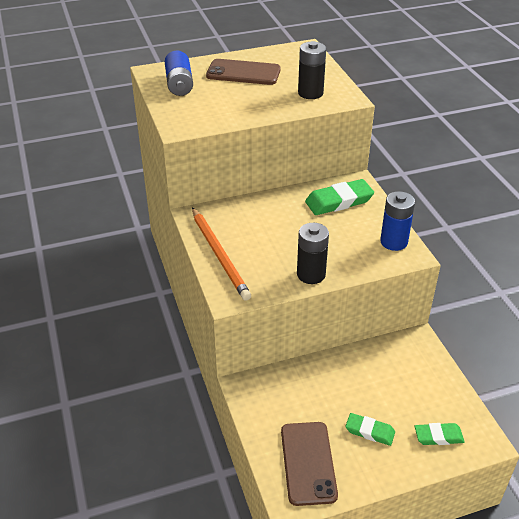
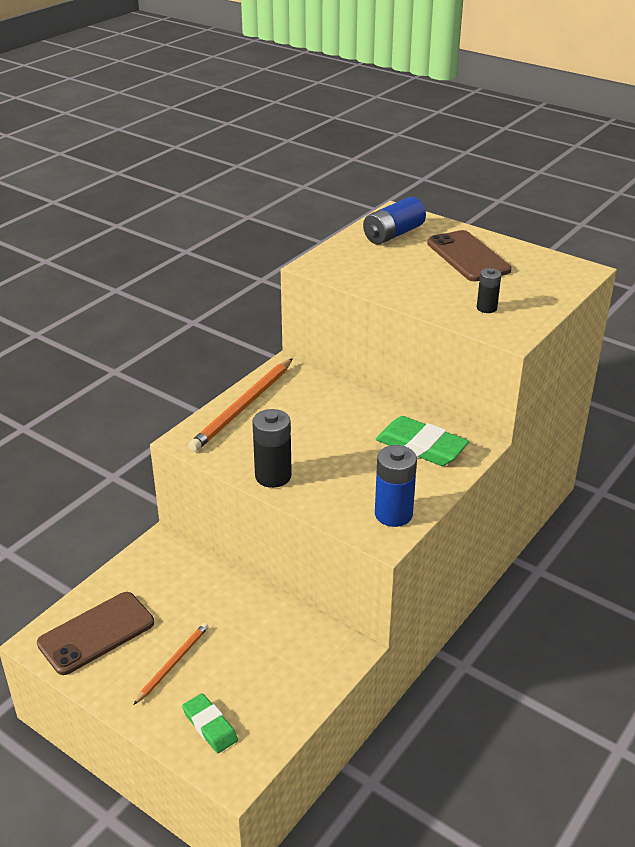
camera: 55 degrees right, 5 degrees down
black battery [298,41,326,99] -> black battery [477,268,501,313], size x0.59
green eraser [346,413,395,446] -> orange pencil [133,623,209,705]

